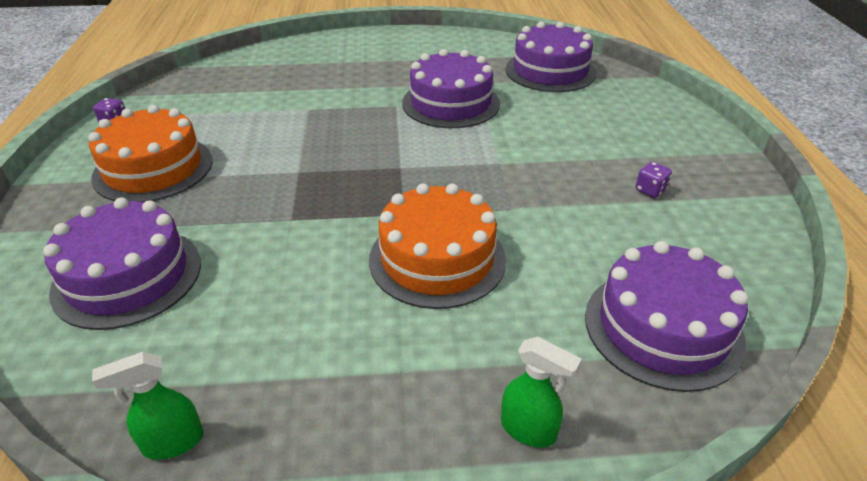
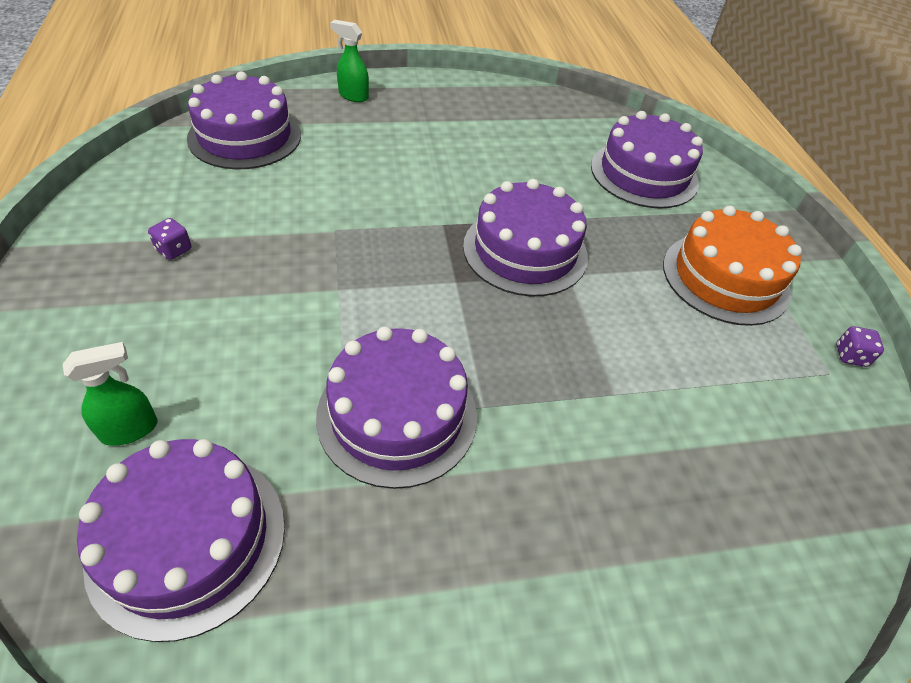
camera: 170 degrees right, 10 degrees up
green spray bottle [92,352,204,460] -> green spray bottle moved to [63,342,157,446]
orange cake [369,183,506,309] -> none
none -> purple cake [463,179,588,297]

